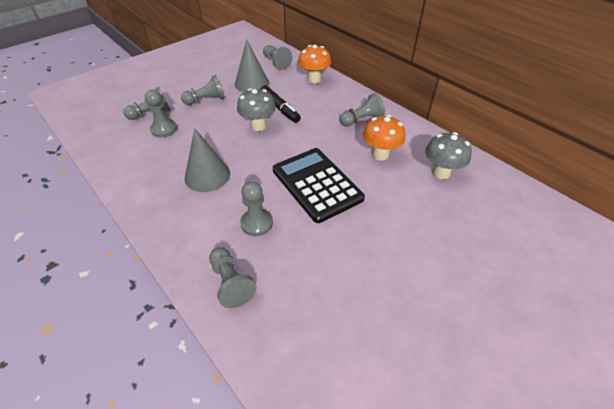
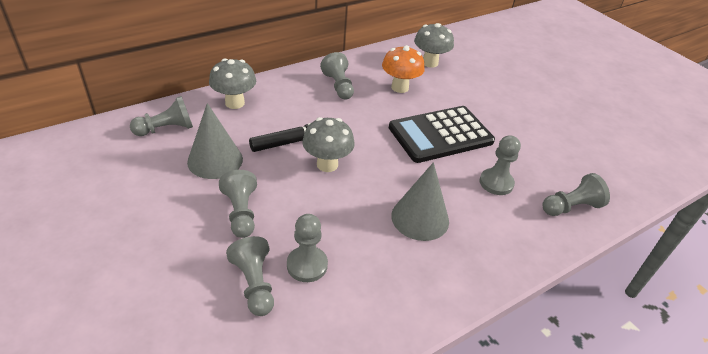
camera: 85 degrees left, 5 degrees down
orange mushroom [298,45,331,83] -> grey mushroom [209,59,256,109]

